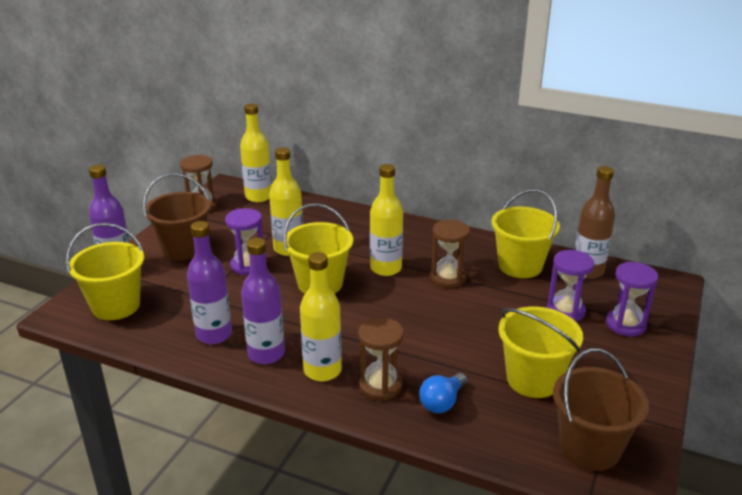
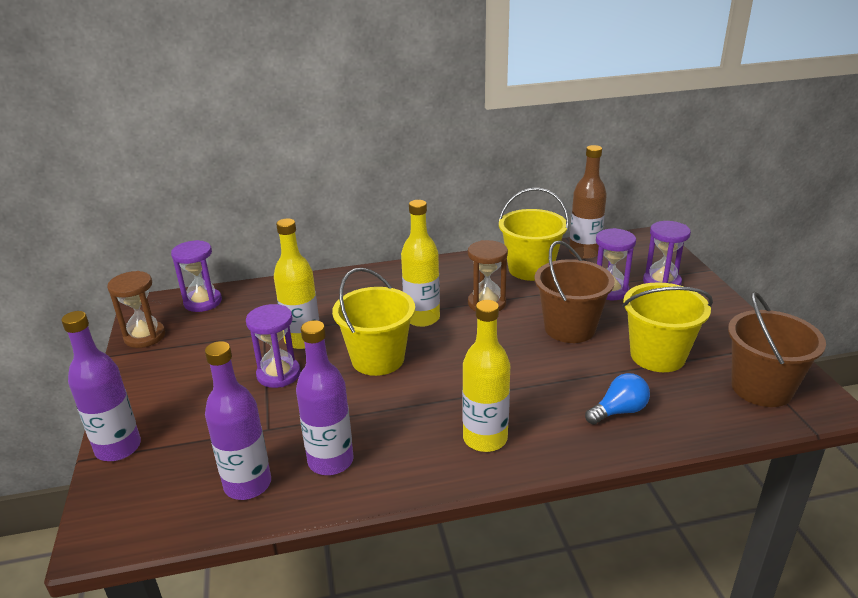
camera: 35 degrees left, 0 degrees up
yellow bucket [66,223,144,320] -> none
brown bucket [143,173,211,261] -> brown bucket moved to [535,240,615,343]
yellow bottle [240,103,272,202] -> purple hourglass [171,240,222,312]
purple bottle [241,238,285,364] -> purple bottle moved to [205,341,271,500]
brown hourglass [358,317,404,400] -> none
blue light bulb [419,373,467,413] -> blue light bulb turned 120 degrees counterclockwise [585,373,650,425]

